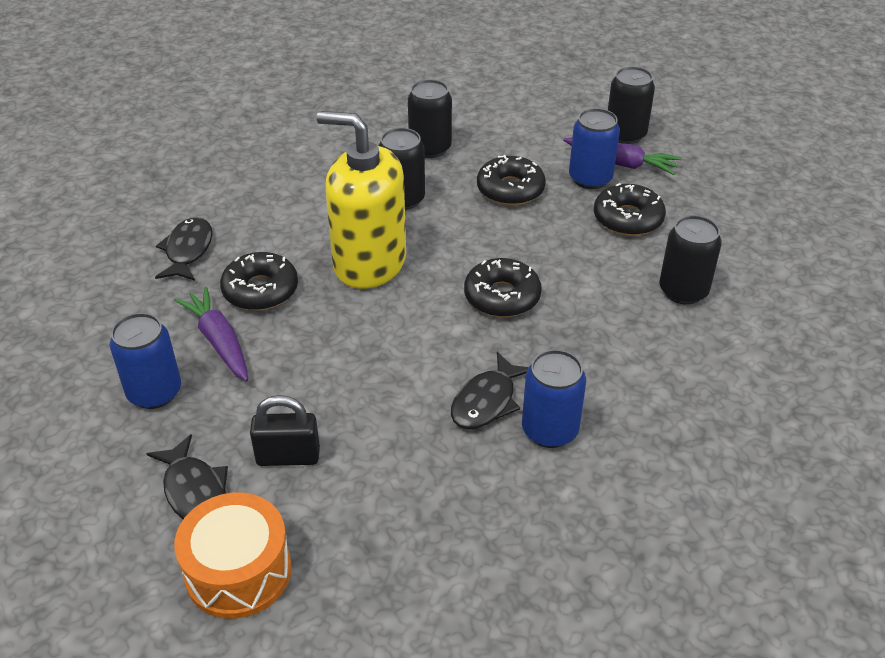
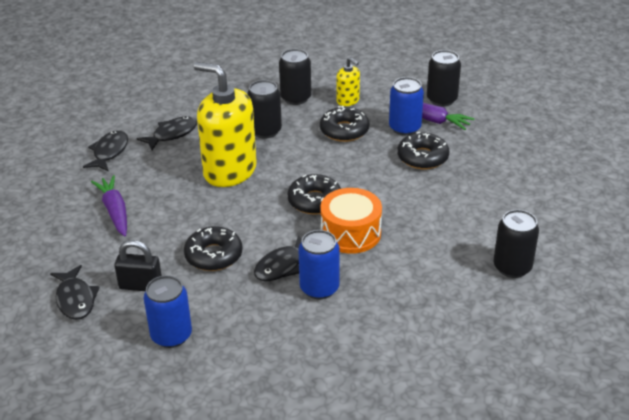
camera: 10 degrees right, 5 degrees down
blue can [110,313,181,409] -> blue can moved to [144,275,192,348]
orange drum [174,492,292,619] -> orange drum moved to [320,188,382,254]
black donut [220,252,298,311] -> black donut moved to [184,226,242,271]
black can [659,215,722,305] -> black can moved to [494,209,539,278]
none -> black fish [137,116,197,150]
none -> yellow soap dispenser [336,57,360,106]

